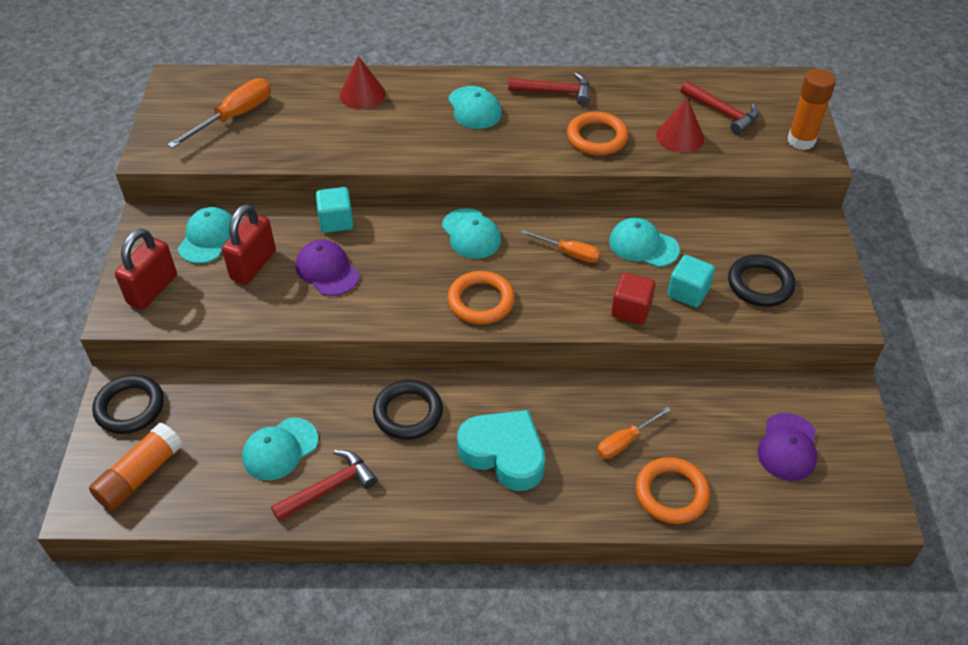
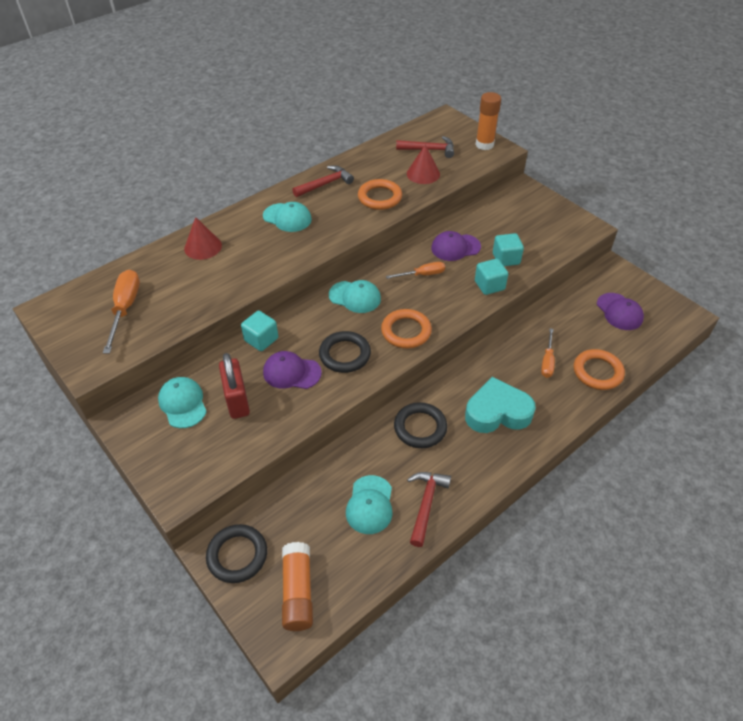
camera: 40 degrees left, 0 degrees up
red padlock [115,229,177,310] -> none
turquoise cap [609,217,680,267] -> purple cap [431,231,481,261]
red cube [611,273,655,325] -> turquoise cube [475,259,508,295]
black ring [728,254,796,307] -> black ring moved to [319,331,371,373]

